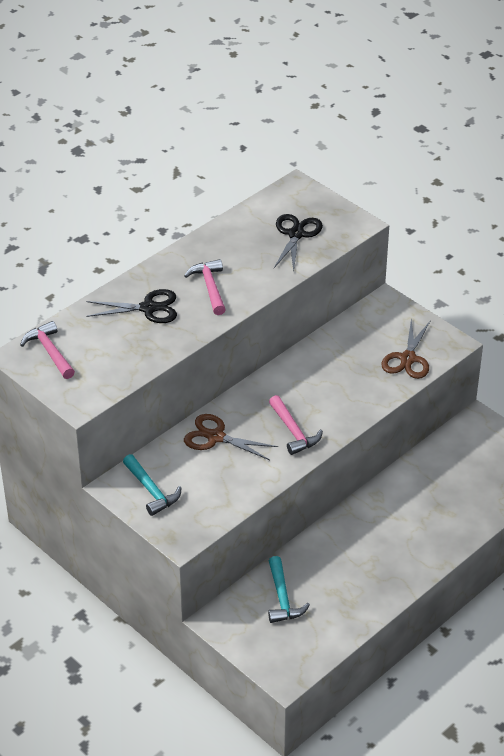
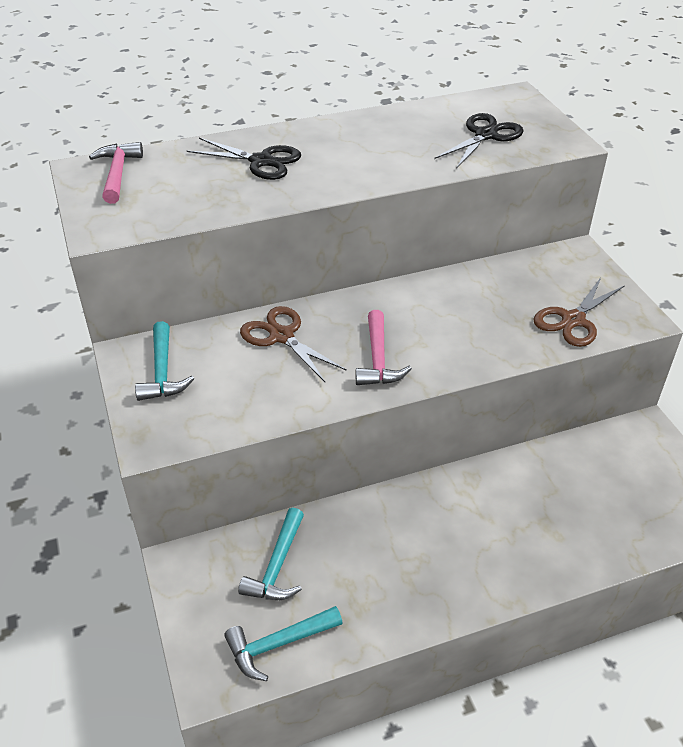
camera: 25 degrees right, 0 degrees up
pink hammer [184,259,226,315] -> none
none -> turquoise hammer [224,606,342,681]

